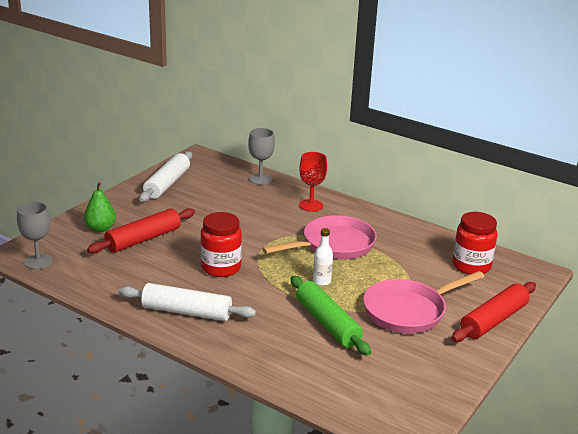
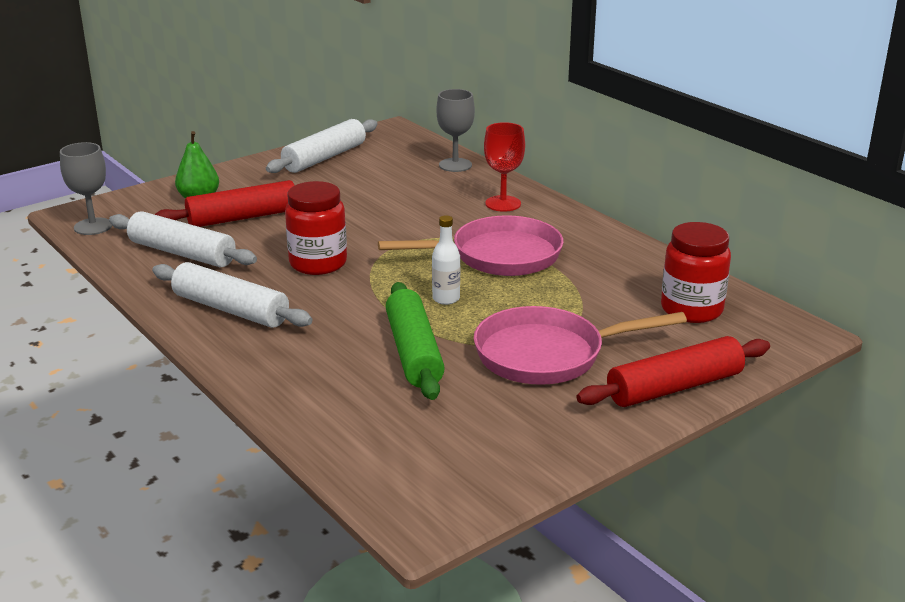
camera: 20 degrees right, 0 degrees up
none -> white rolling pin [109,211,257,267]

